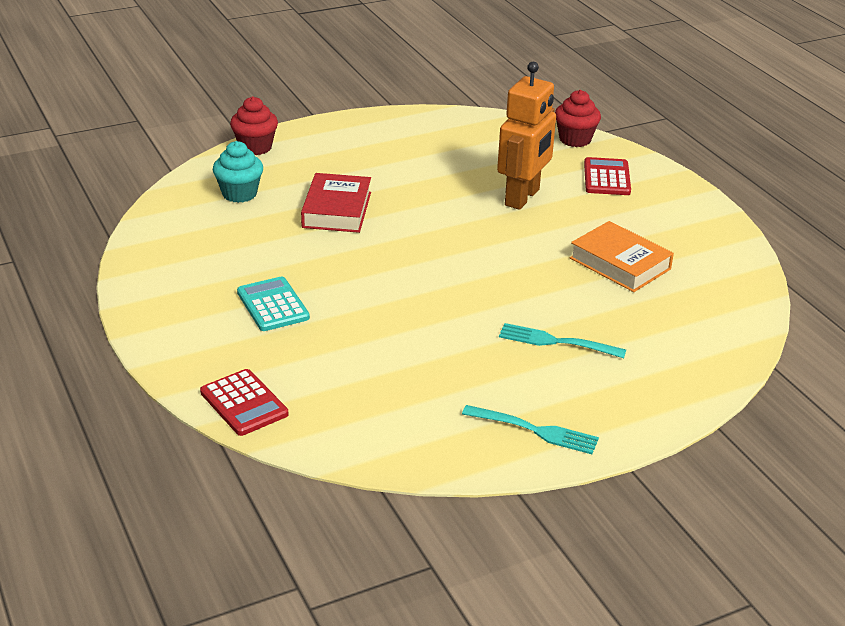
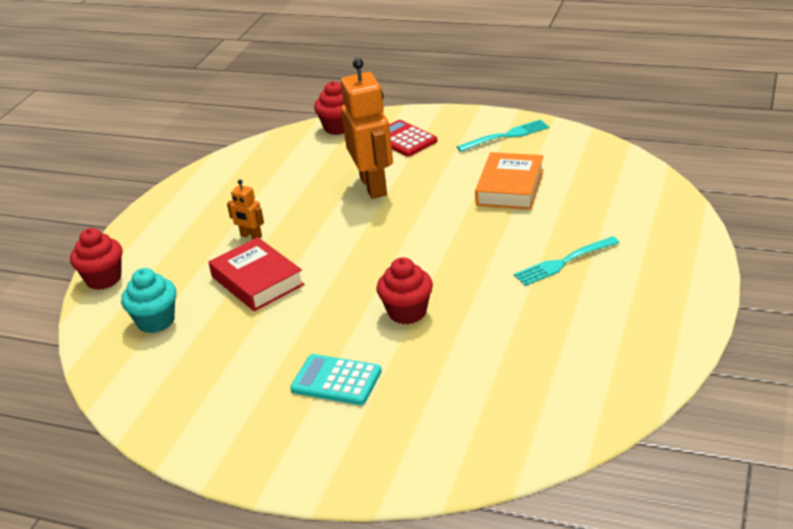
camera: 40 degrees left, 0 degrees up
red calculator [200,369,288,436] -> none
turquoise fork [462,405,599,454] -> turquoise fork moved to [457,119,549,152]
orange book [570,221,674,292] -> orange book turned 75 degrees counterclockwise [475,152,544,210]
none -> orange robot [227,179,264,239]
none -> red cupcake [376,257,433,324]

